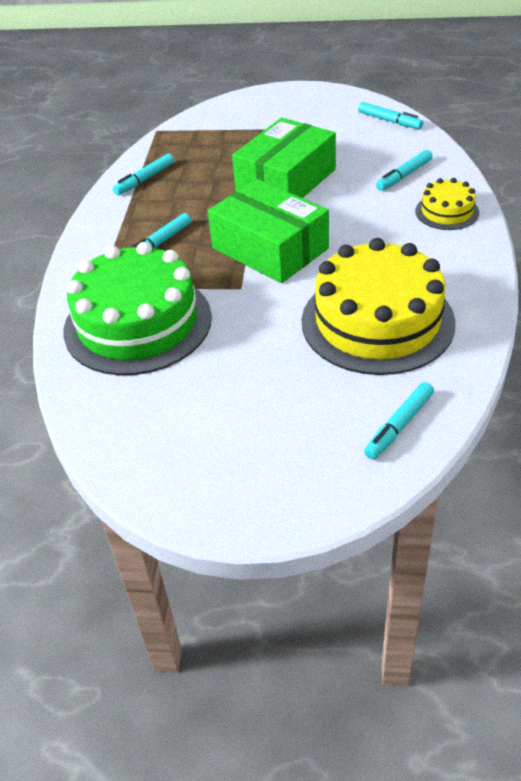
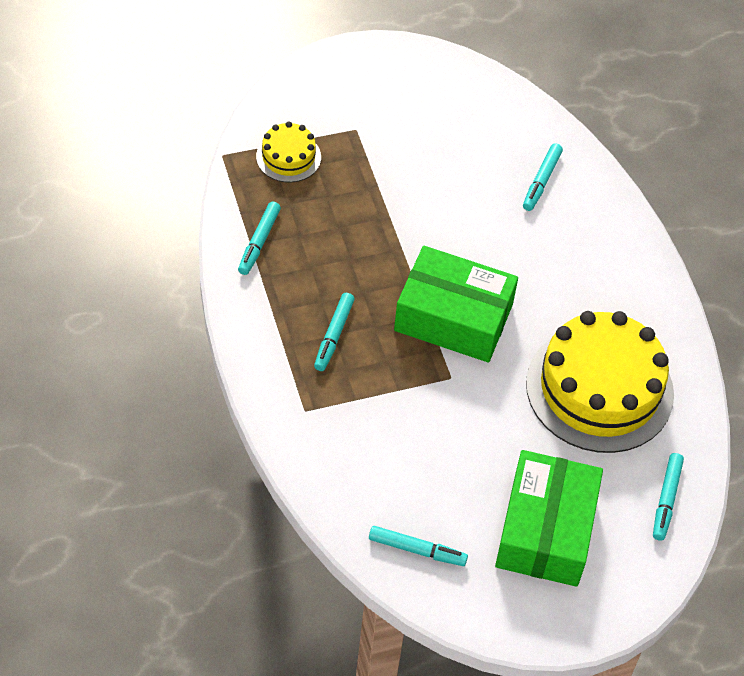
camera: 30 degrees left, 10 degrees up
green cake [63,242,212,376] -> none
green box [232,118,336,198] -> green box moved to [495,450,603,587]
turquoise marker [358,102,423,129] -> turquoise marker moved to [369,526,468,566]
yellow cake [415,178,479,230] -> yellow cake moved to [256,121,321,183]

